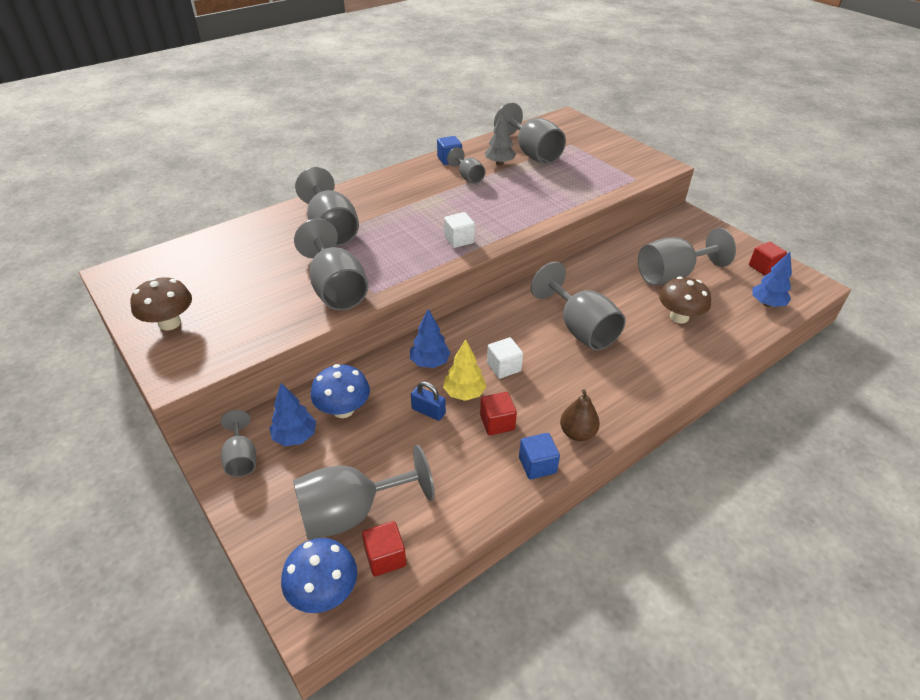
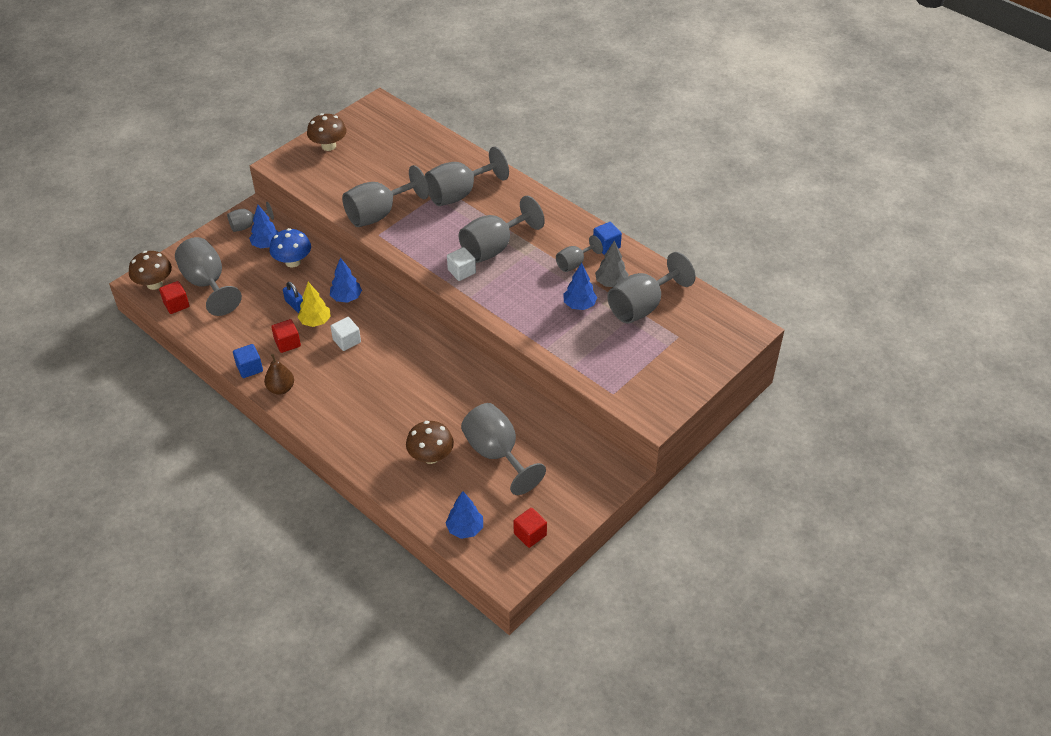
camera: 80 degrees right, 5 degrees up
blue mushroom [281,538,357,613] -> brown mushroom [129,251,172,290]
blue padlock [411,381,446,421] -> blue padlock turned 60 degrees counterclockwise [283,282,303,313]
grey goblet [531,262,626,350] -> grey goblet moved to [459,196,545,263]
none -> blue tree [563,263,597,310]

